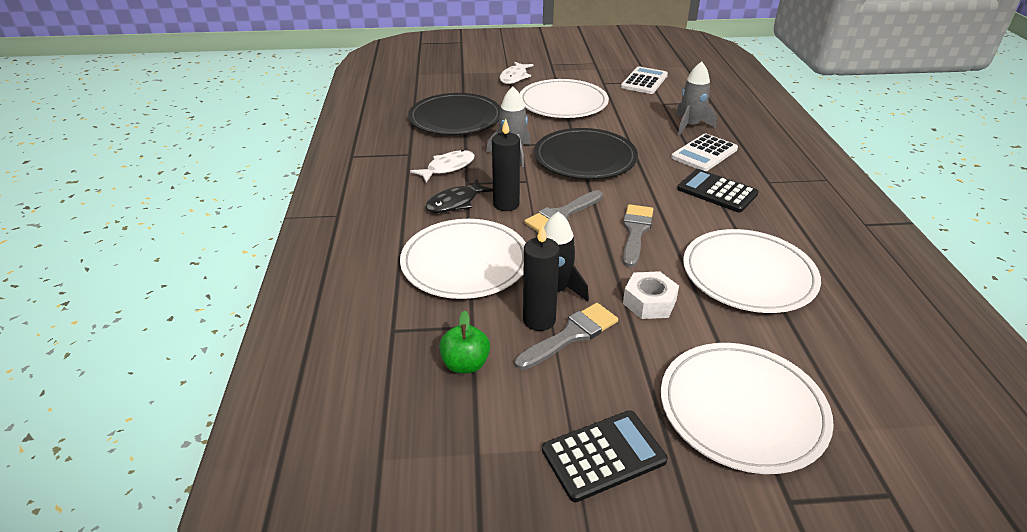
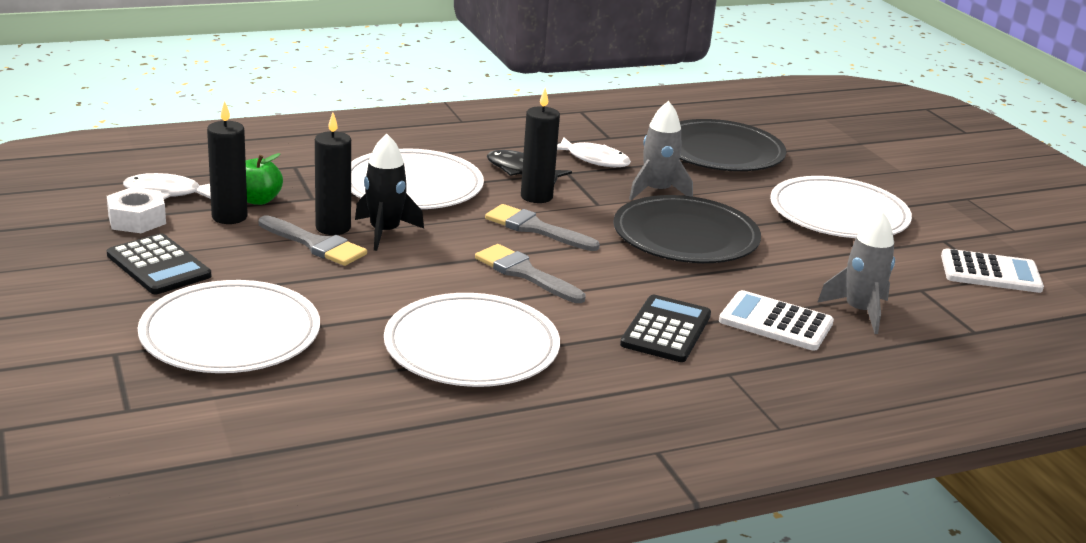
camera: 70 degrees right, 10 degrees down
white fish [500,62,534,84] -> white fish moved to [123,173,211,199]
grey brush [623,204,653,268] -> grey brush turned 135 degrees counterclockwise [475,244,586,303]
white nut [623,271,679,319] -> white nut moved to [107,187,166,233]
none -> black candle [207,101,248,224]

